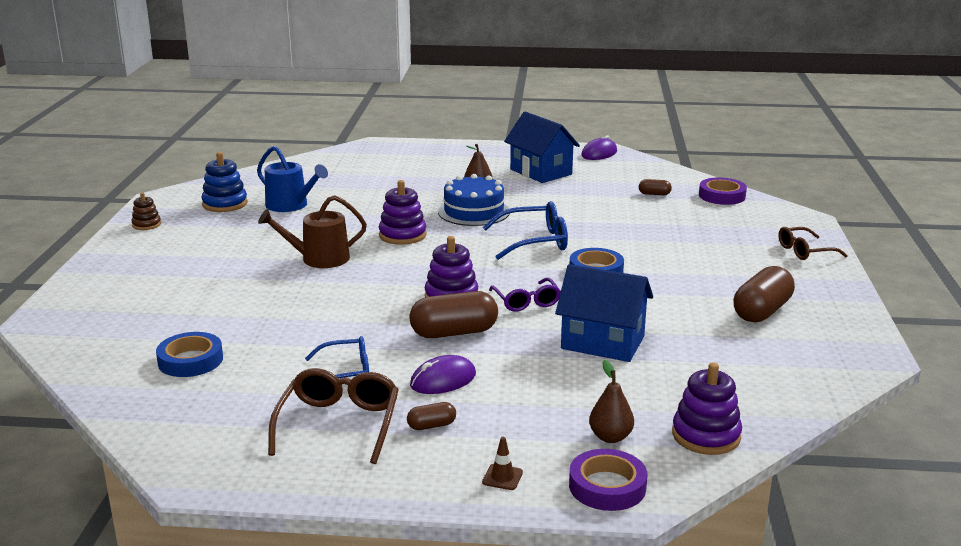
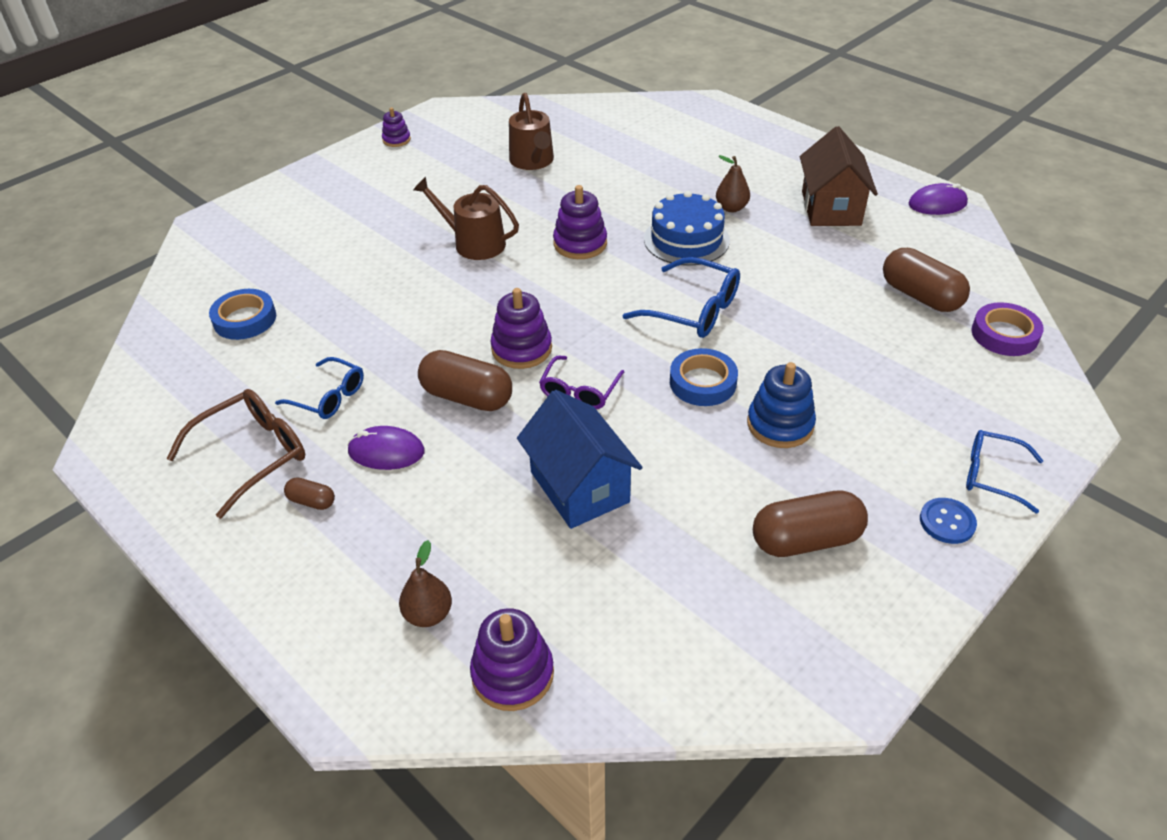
camera: 40 degrees right, 20 degrees up
brown stacking toy [132,192,161,230] -> purple stacking toy [382,108,411,147]
blue stacking toy [201,152,248,212] -> blue stacking toy moved to [747,362,816,448]
blue watering can [257,146,328,212] -> brown watering can [509,93,554,170]
brown traffic cone [482,437,523,490] -> none
blue house [504,111,580,183] -> brown house [800,126,878,226]
purple tape [569,449,647,511] -> none
brown capsule [639,179,672,195] -> brown capsule [883,248,970,312], size x2.07
brown glasses [778,227,848,260] -> blue glasses [966,430,1044,513]
none -> blue button [920,498,977,544]

